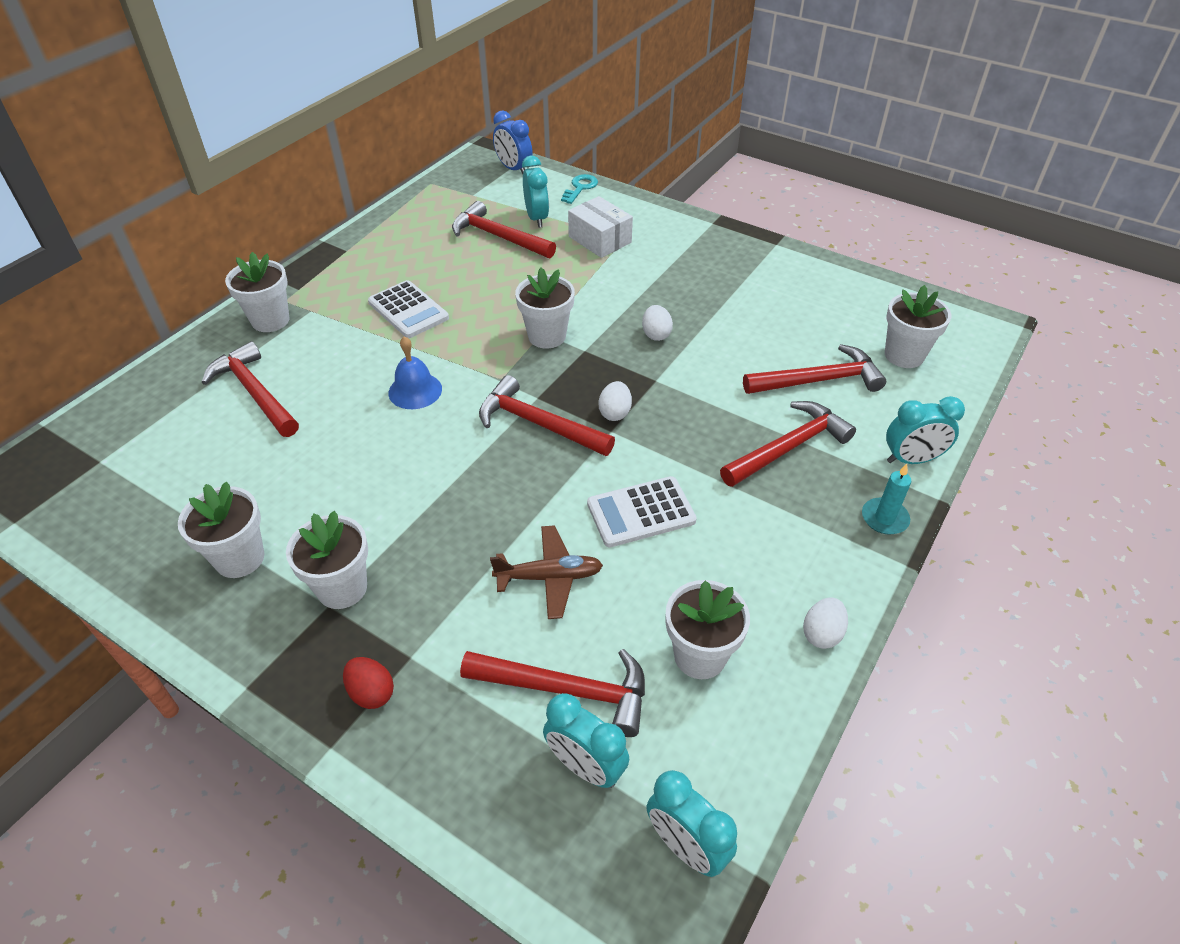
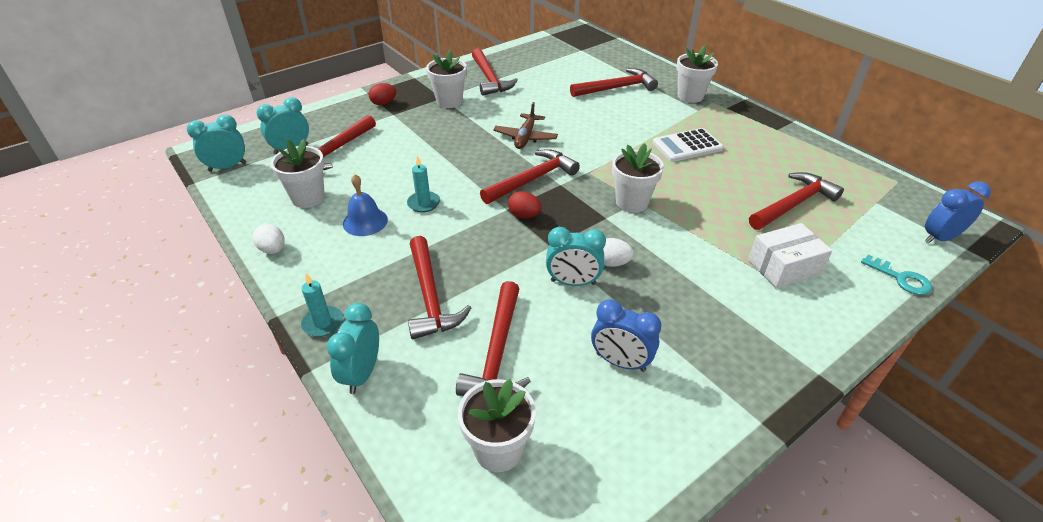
camera: 110 degrees right, 5 degrees down
white flower pot [178,482,264,578] -> red hammer [472,48,518,96]
blue bell [388,336,442,409] -> blue bell moved to [343,174,388,236]
brown plane [490,525,603,619] -> brown plane moved to [493,102,558,149]
turquoise clock [522,155,549,228] -> turquoise clock moved to [546,227,606,286]
white calculator [587,476,697,548] -> turquoise candle [407,155,440,212]
white egg [598,381,632,421] -> red egg [508,191,541,218]
none -> blue clock [591,299,662,372]

